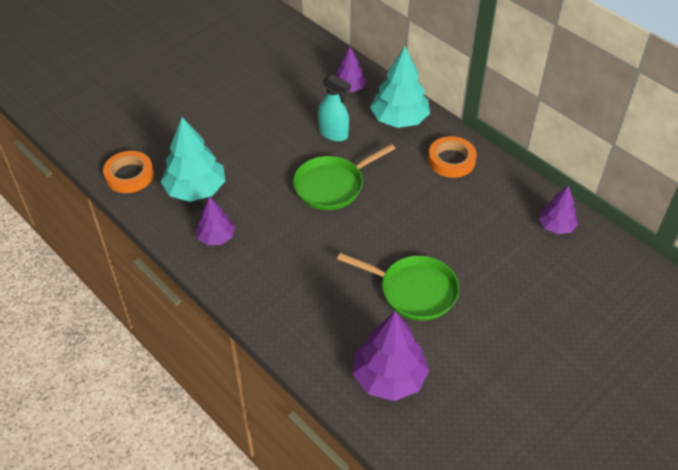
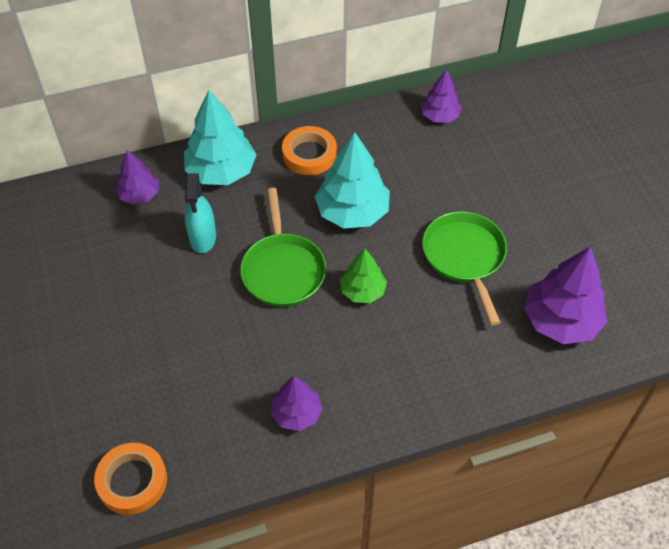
camera: 65 degrees left, 5 degrees up
turquoise tree [161,117,225,202] -> turquoise tree moved to [315,132,390,228]
turquoise spray bottle [318,74,351,141] -> turquoise spray bottle turned 120 degrees clockwise [185,173,216,253]
green pan [337,253,459,321] -> green pan turned 60 degrees counterclockwise [422,211,507,325]
none -> green tree [340,249,387,303]

